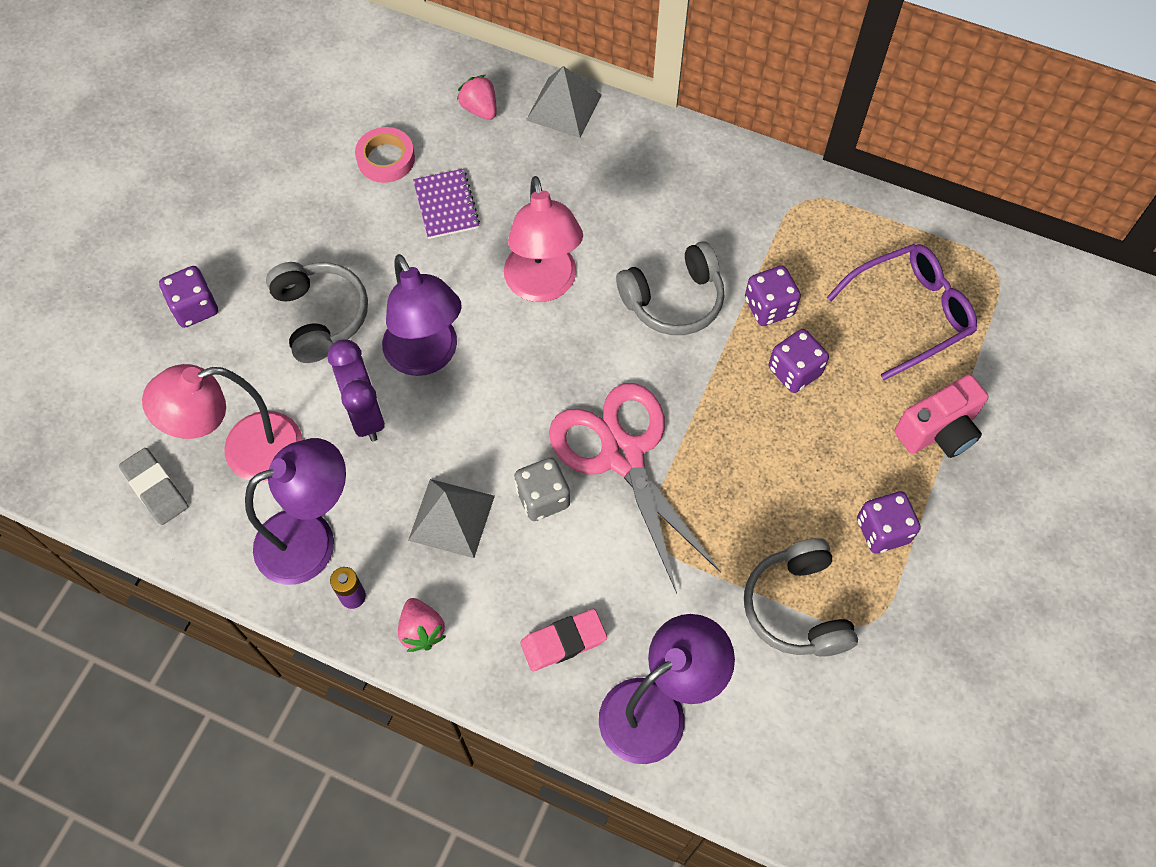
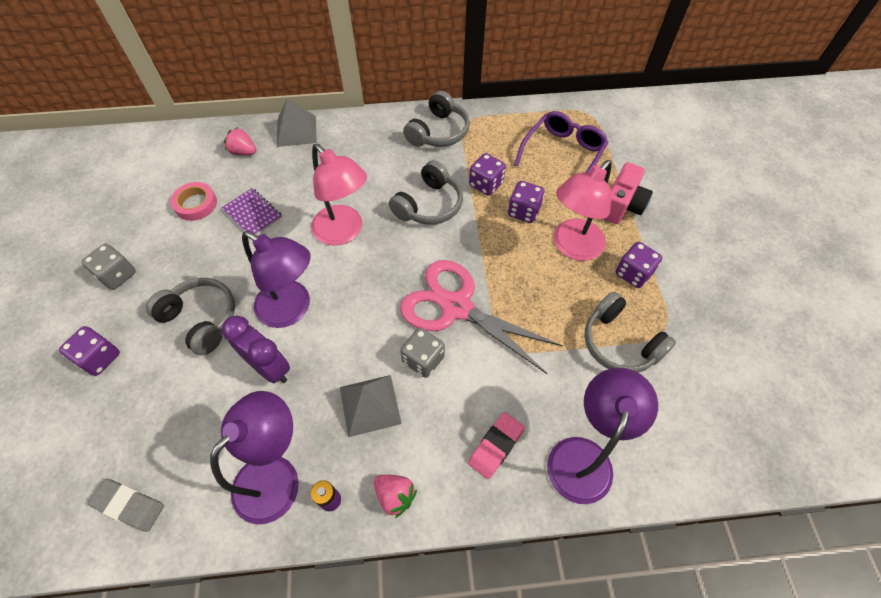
camera: 30 degrees left, 5 degrees down
pink lamp [142,364,302,482] -> pink lamp moved to [554,160,612,261]
none -> grey dice [82,244,136,290]
none -> grey headphones [403,91,470,147]

